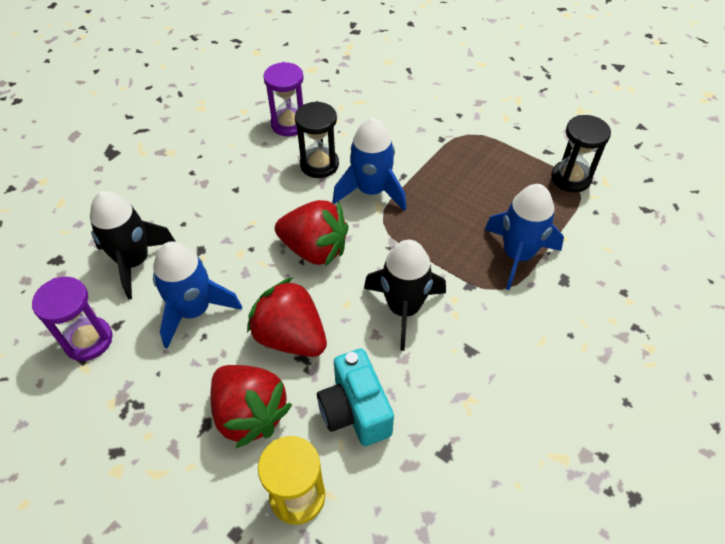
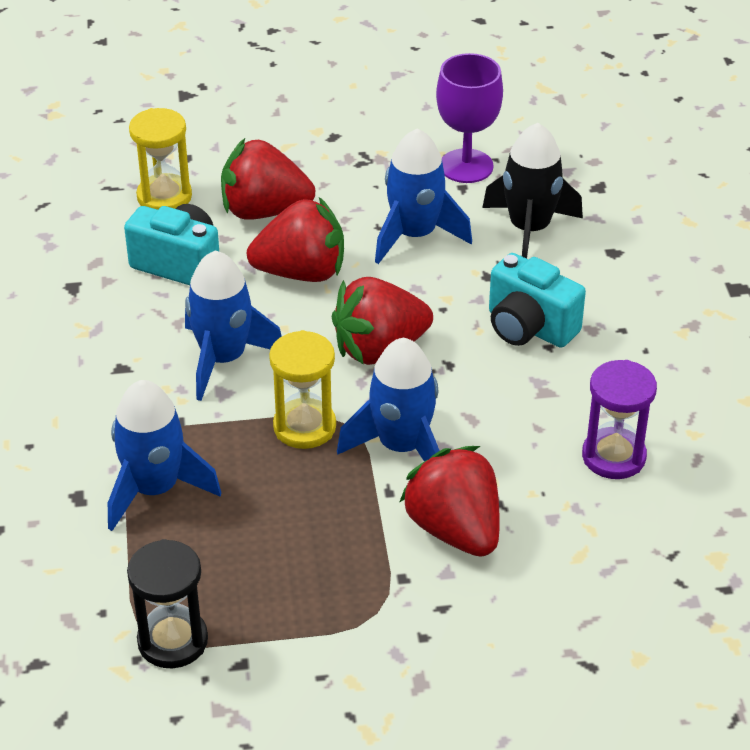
camera: 135 degrees right, 10 degrees down
purple hourglass [32,277,113,361] -> purple goblet [436,53,503,183]
black hourglass [295,101,339,178] -> none
black rocket [364,240,446,351] -> blue rocket [185,250,282,401]
none -> yellow hourglass [269,330,336,449]
none -> red strawberry [399,446,500,557]
none -> turquoise camera [489,253,586,348]

